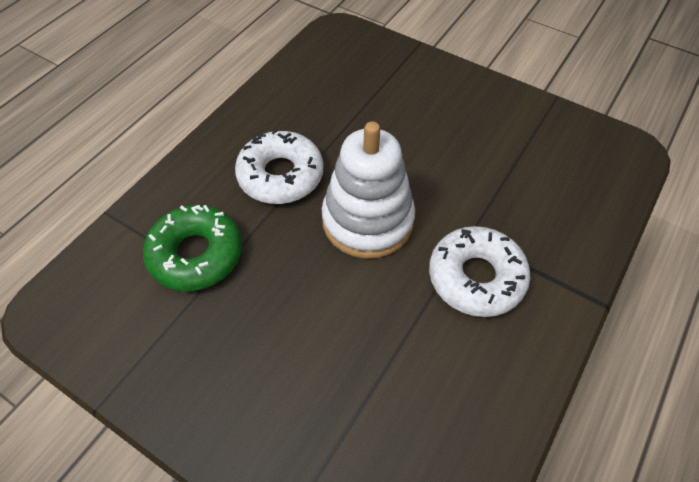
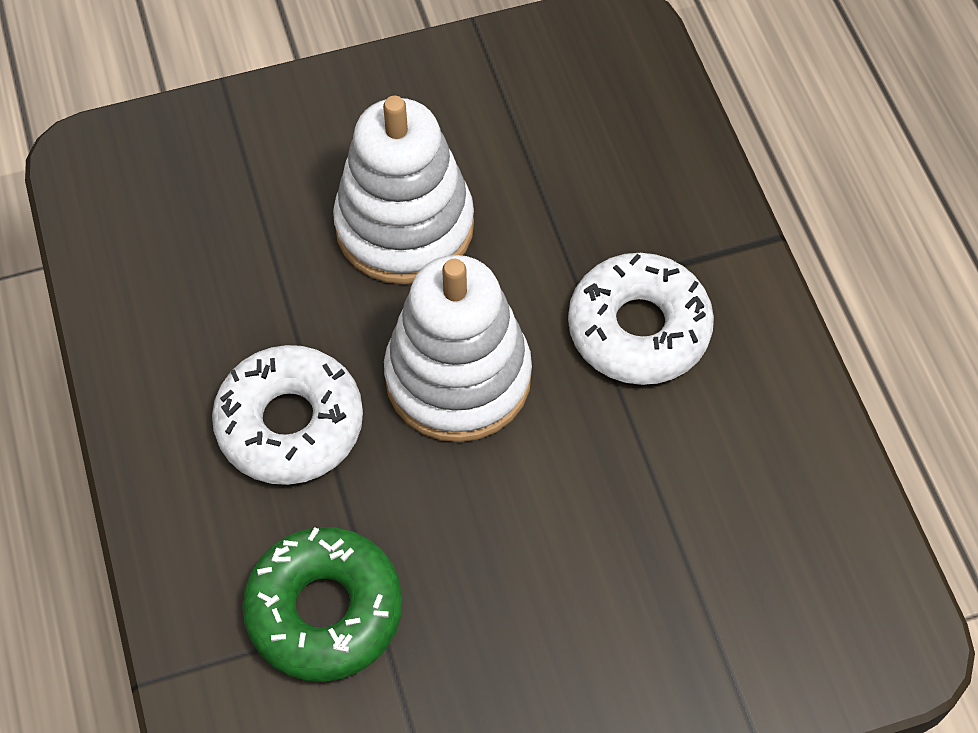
camera: 50 degrees left, 5 degrees up
none -> white stacking toy [333,96,474,284]

